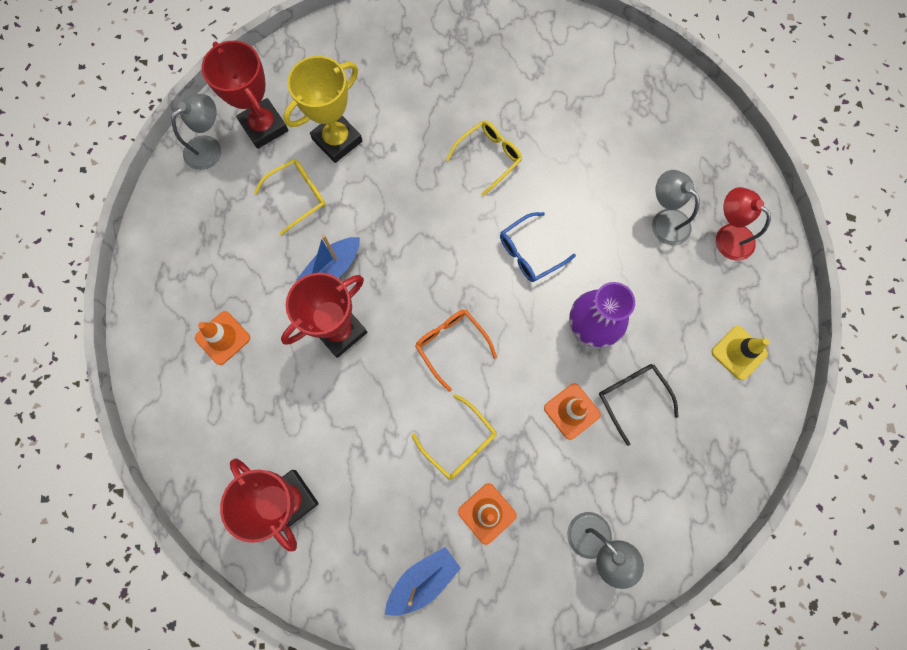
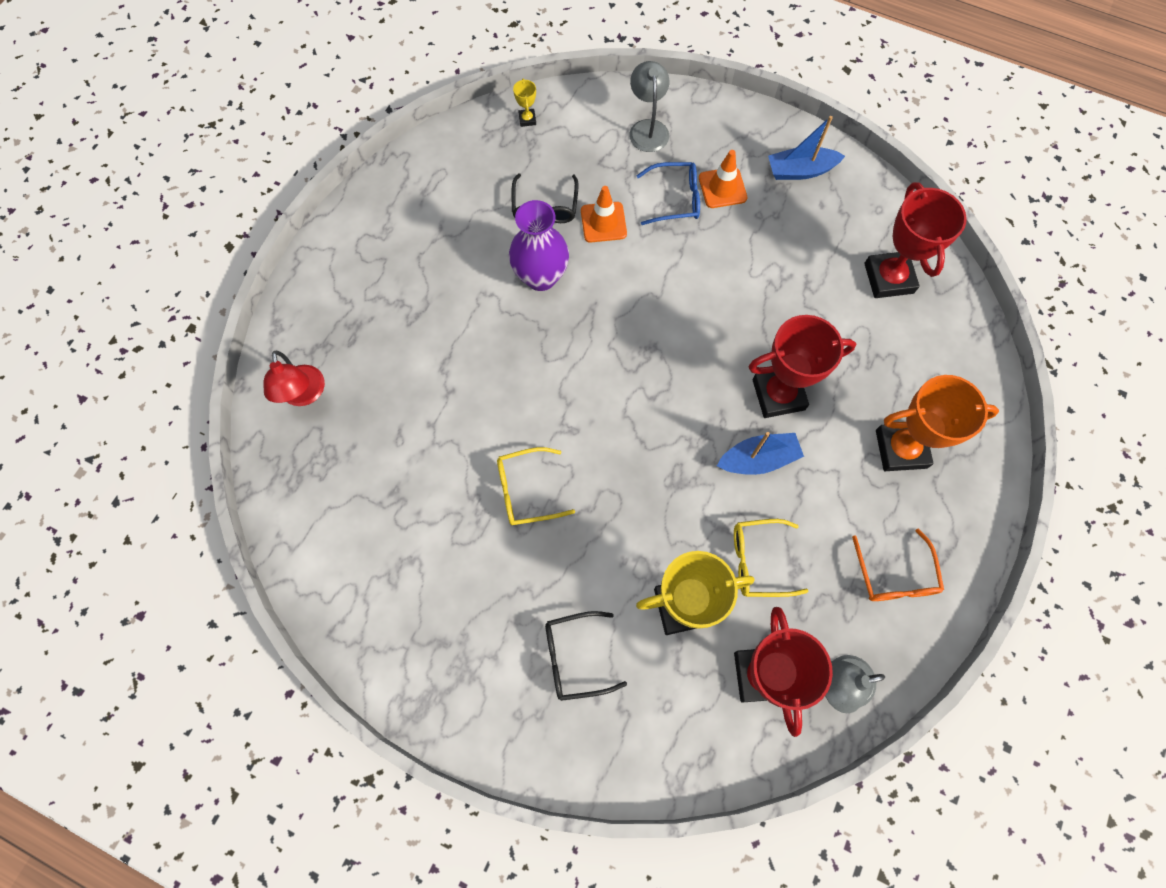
camera: 150 degrees left, 5 degrees down
orange traffic cone [195,311,250,365] -> orange trophy [876,375,999,471]
yellow glasses [412,394,497,480] -> none
orange glasses [415,310,497,392] -> orange glasses moved to [852,528,944,601]
blue glasses [500,212,576,282] -> blue glasses moved to [636,162,700,225]
grey lamp [652,170,700,245] -> none
yellow traffic cone [712,326,770,380] -> none
red lamp [716,187,771,261] -> red lamp moved to [263,351,325,406]
none -> yellow trophy [513,79,536,127]
none -> black glasses [545,611,627,701]

